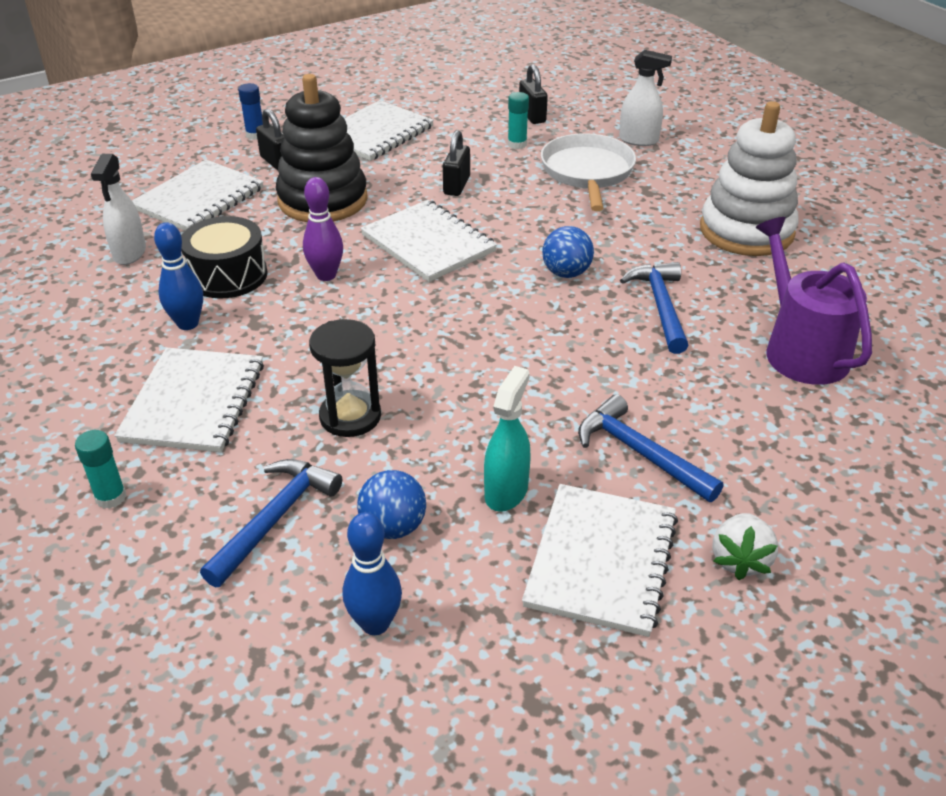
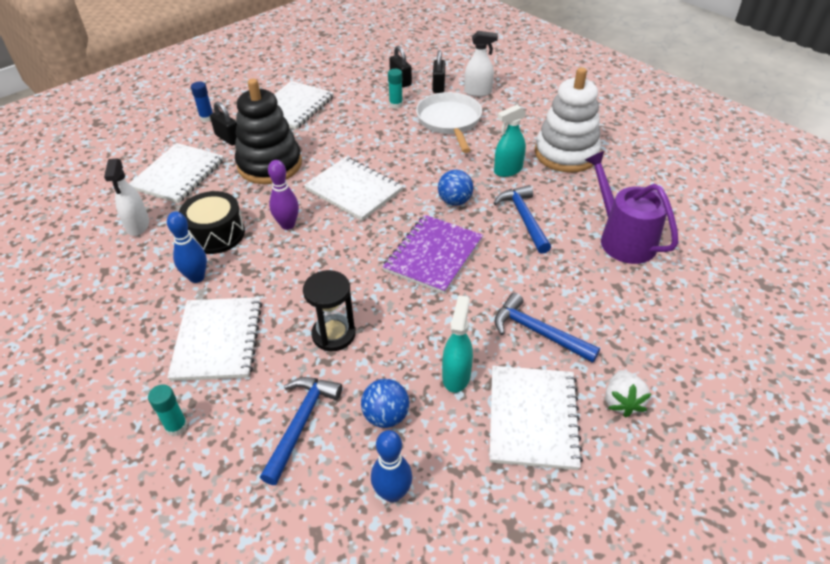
camera: 10 degrees left, 5 degrees up
black padlock [443,130,470,196] -> black padlock moved to [433,50,445,93]
none -> purple notebook [383,215,483,294]
none -> turquoise spray bottle [494,105,526,177]

